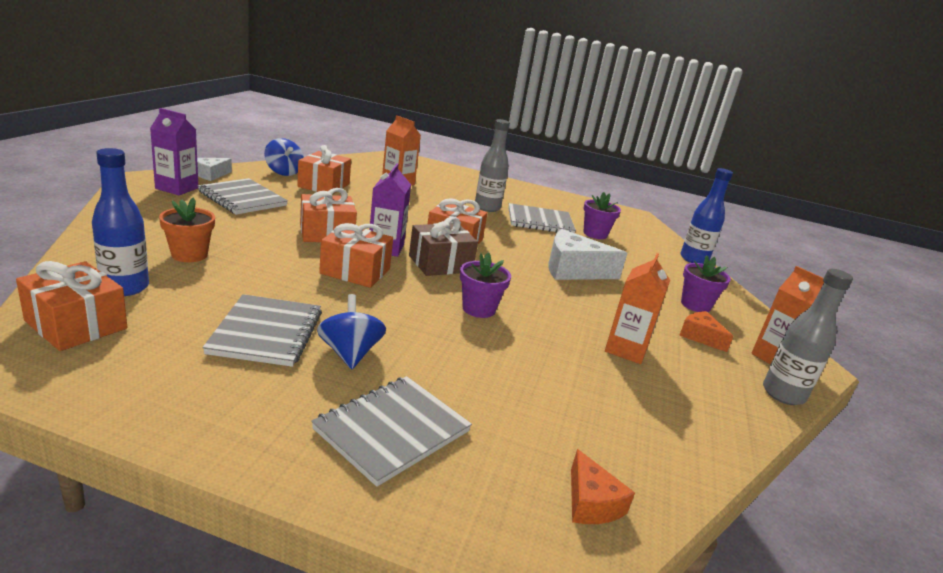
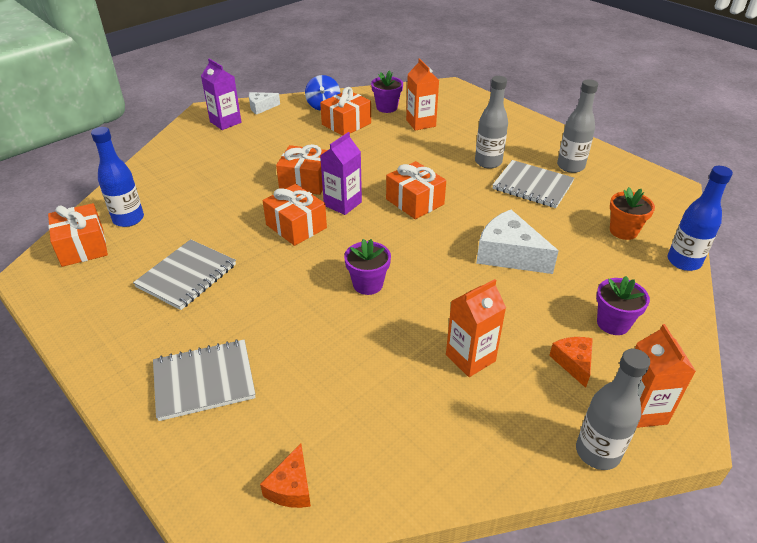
camera: 35 degrees right, 15 degrees up
orange flower pot [159,198,215,262] -> orange flower pot moved to [610,187,655,240]
grey notebook [198,178,288,215] -> none
blue spinning top [317,294,386,369] -> none
brown gift [409,217,478,276] -> none
purple flower pot [583,192,621,239] -> purple flower pot moved to [371,70,403,113]
none -> grey bottle [557,79,598,173]

